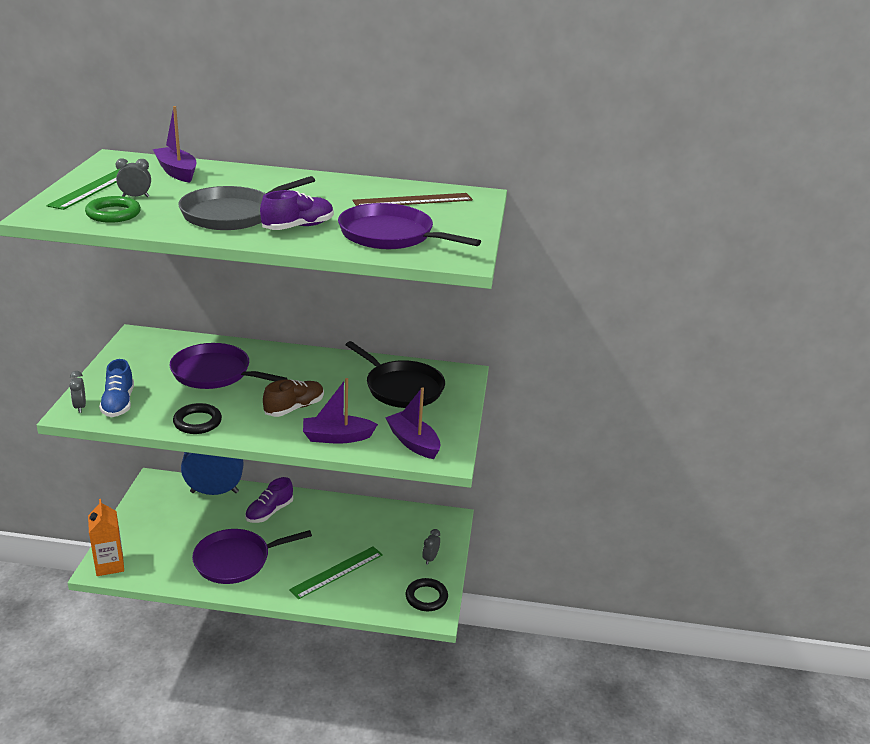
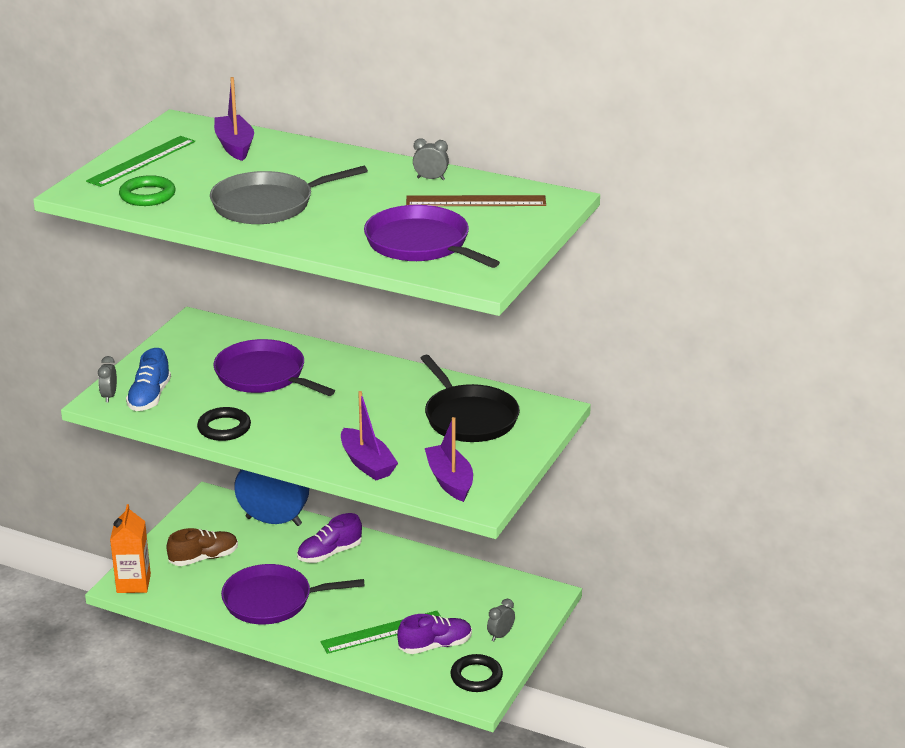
camera: 20 degrees right, 0 degrees up
grey clock [116,158,151,197] -> grey clock moved to [413,138,449,180]
purple shoe [260,190,334,230] -> purple shoe moved to [397,614,472,654]
brown shoe [263,379,324,417] -> brown shoe moved to [166,528,238,566]
purple boat [303,378,378,444] -> purple boat turned 135 degrees counterclockwise [341,391,398,480]

